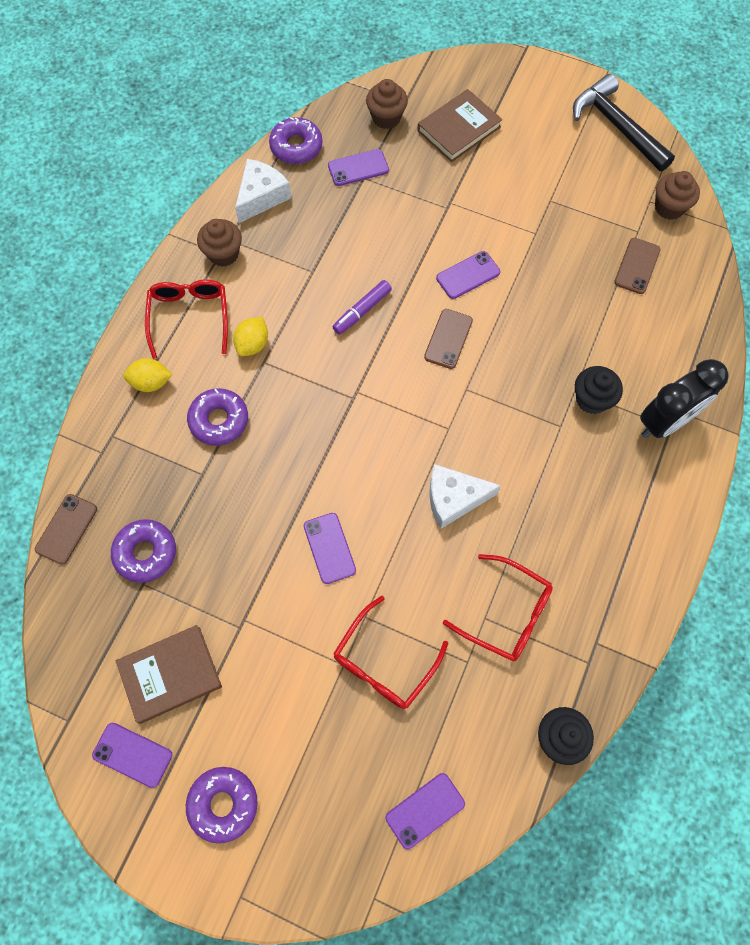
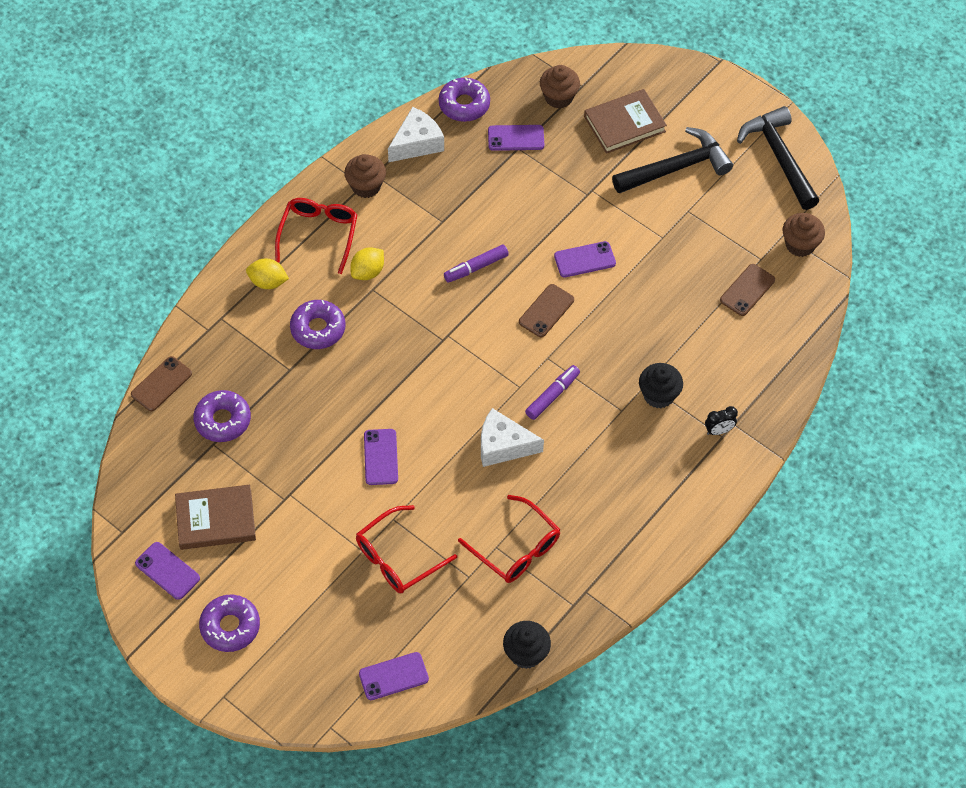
camera: 15 degrees right, 10 degrees down
black clock [640,359,729,438] -> black clock [705,406,738,435], size x0.44
none -> purple marker [525,365,580,420]
none -> black hammer [612,127,733,194]

